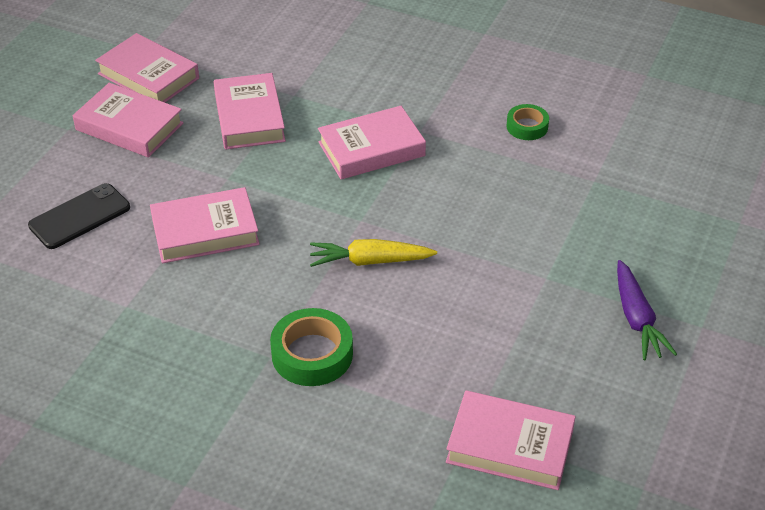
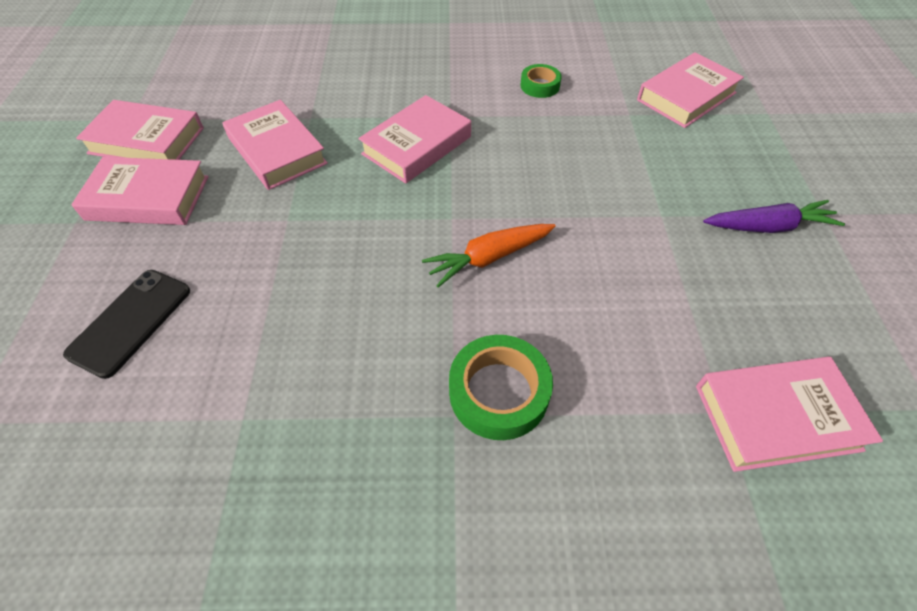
camera: 25 degrees left, 10 degrees up
pink book [150,187,260,263] -> pink book moved to [637,52,744,128]
yellow carrot [310,239,437,267] -> orange carrot [422,224,556,287]
purple carrot [617,260,677,360] -> purple carrot turned 60 degrees counterclockwise [703,200,845,233]

